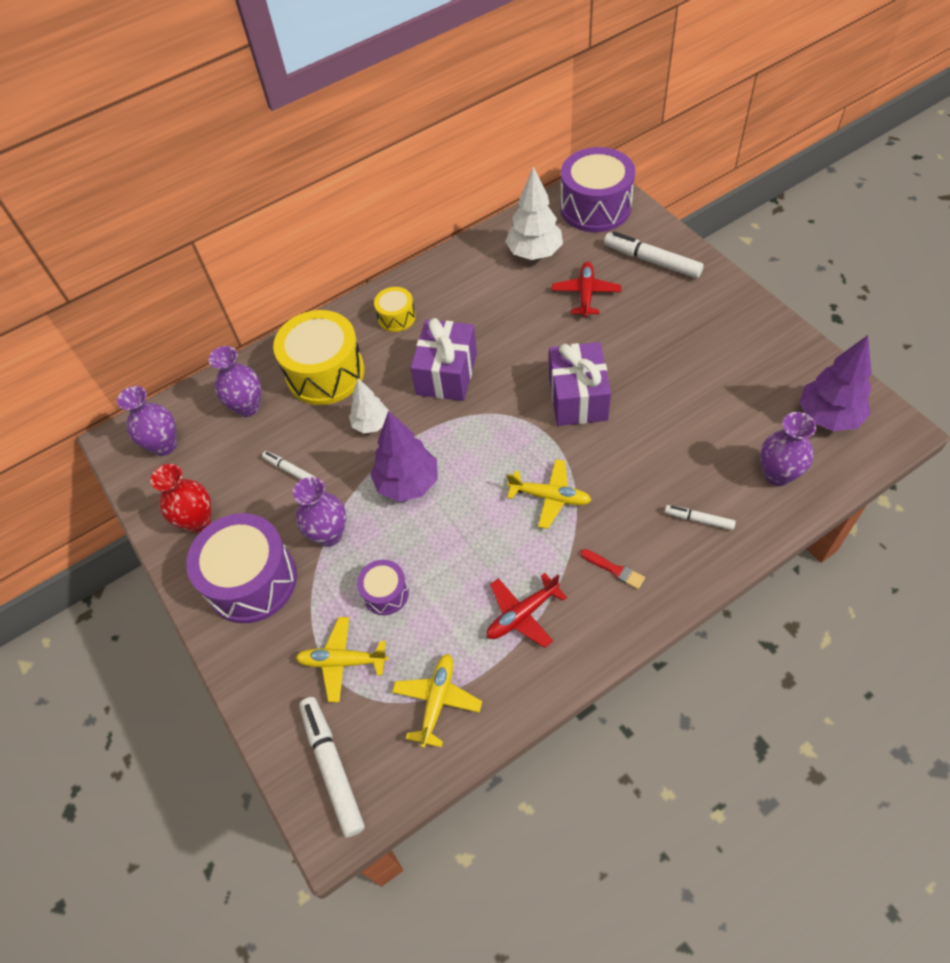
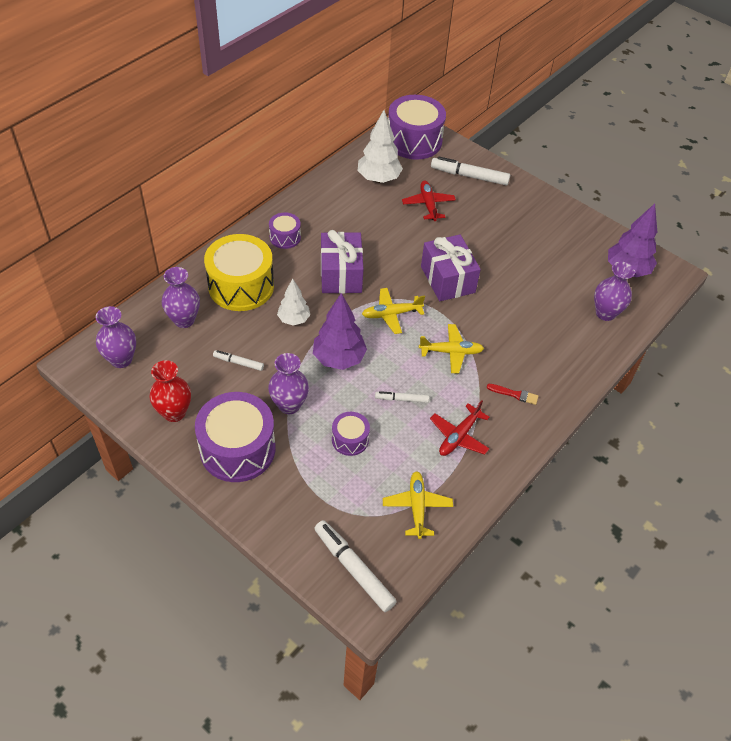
camera: 25 degrees left, 5 degrees down
yellow plane [296,617,388,702] -> yellow plane moved to [362,288,425,334]
yellow drum [374,287,416,332] -> purple drum [269,212,301,249]
white marker [665,505,736,530] -> white marker moved to [375,391,429,403]

